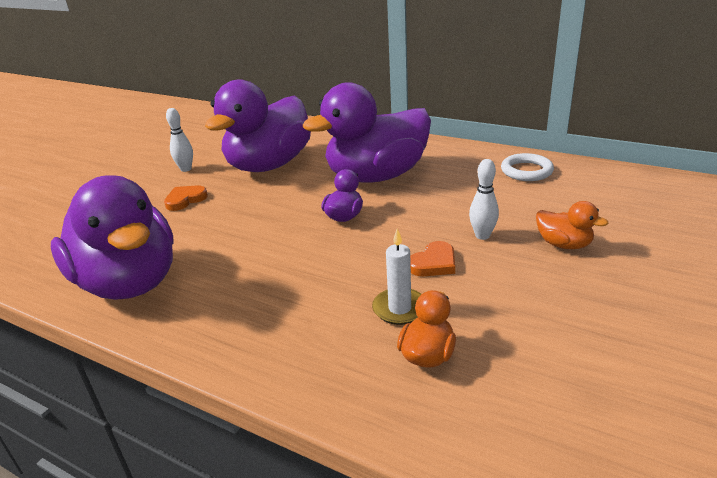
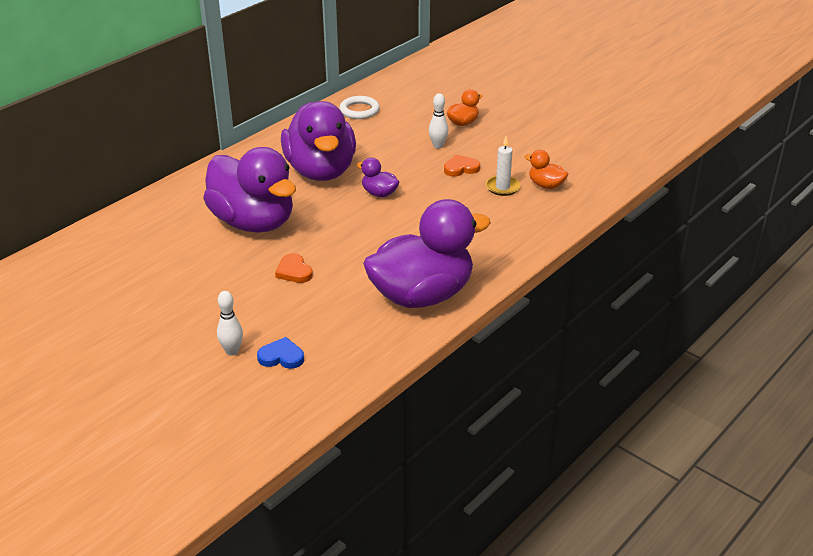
camera: 80 degrees left, 5 degrees up
white bowling pin [166,108,193,172] -> white bowling pin moved to [217,291,243,356]
orange heart [410,241,455,276] -> orange heart turned 75 degrees counterclockwise [444,155,480,177]
none -> blue heart [257,337,304,369]

